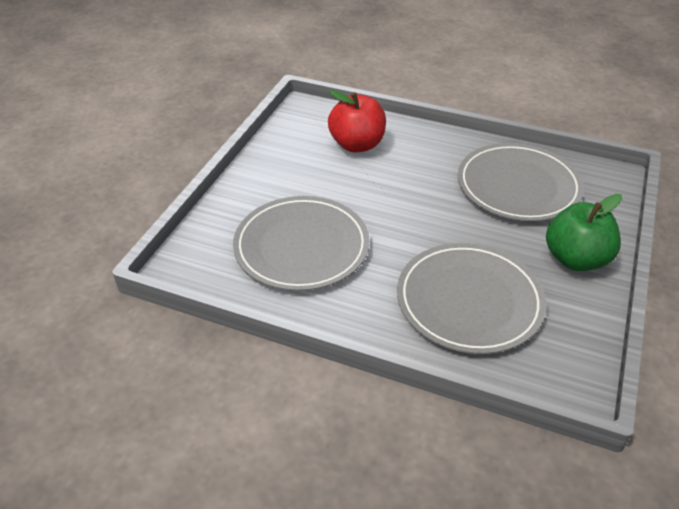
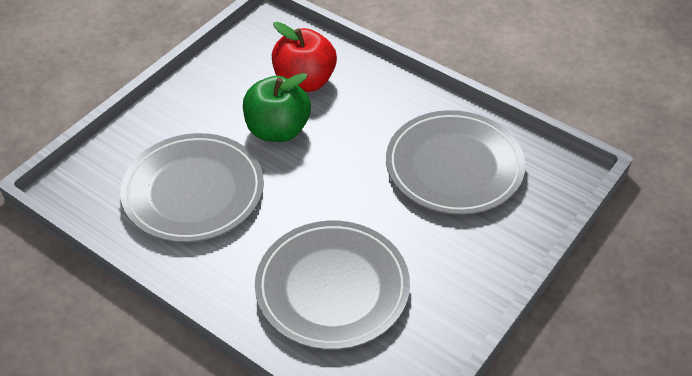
camera: 15 degrees right, 5 degrees up
green apple [546,194,622,271] -> green apple moved to [243,73,311,142]

